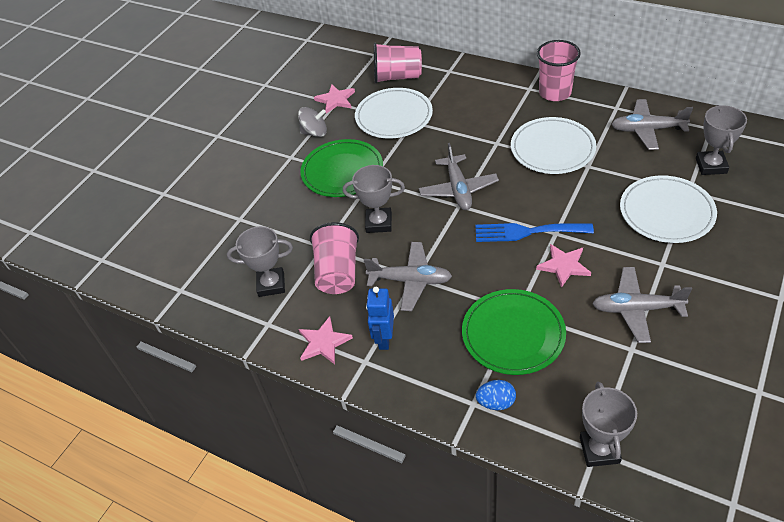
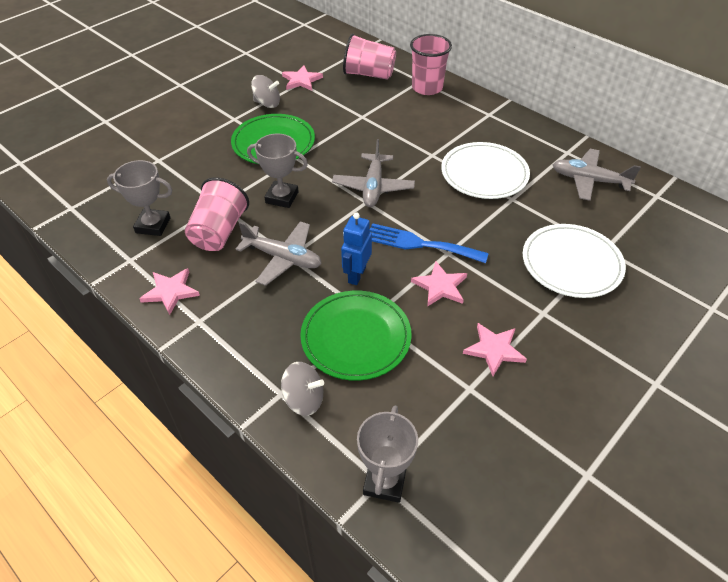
camera: 10 degrees right, 0 degrees up
white plate [355,88,433,138] -> none
blue robot [366,287,394,350] -> blue robot moved to [341,212,372,285]
blue egg [476,380,516,410] -> grey spinning top [281,362,324,416]
pink cup [537,40,581,101] -> pink cup moved to [410,34,452,95]
grey plane [592,267,692,343] -> pink star [463,323,527,376]
grey trophy [696,105,747,175] -> none

